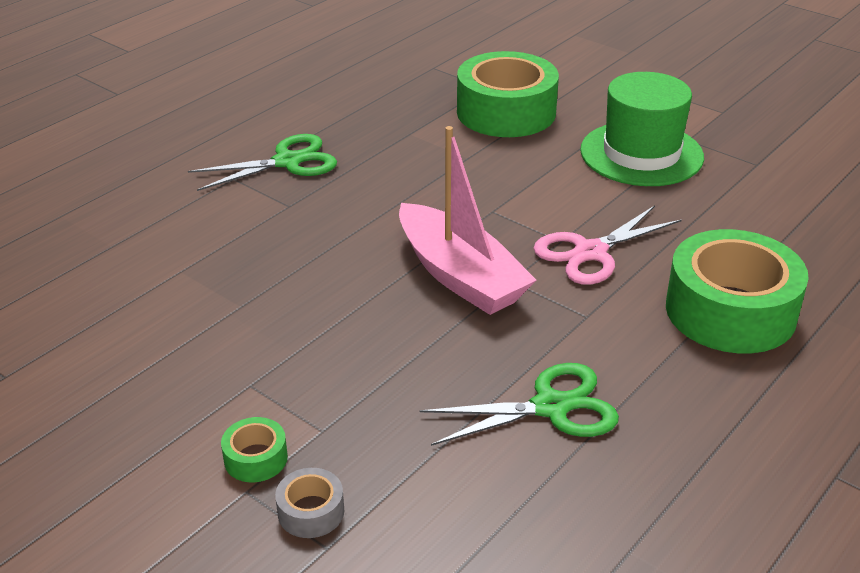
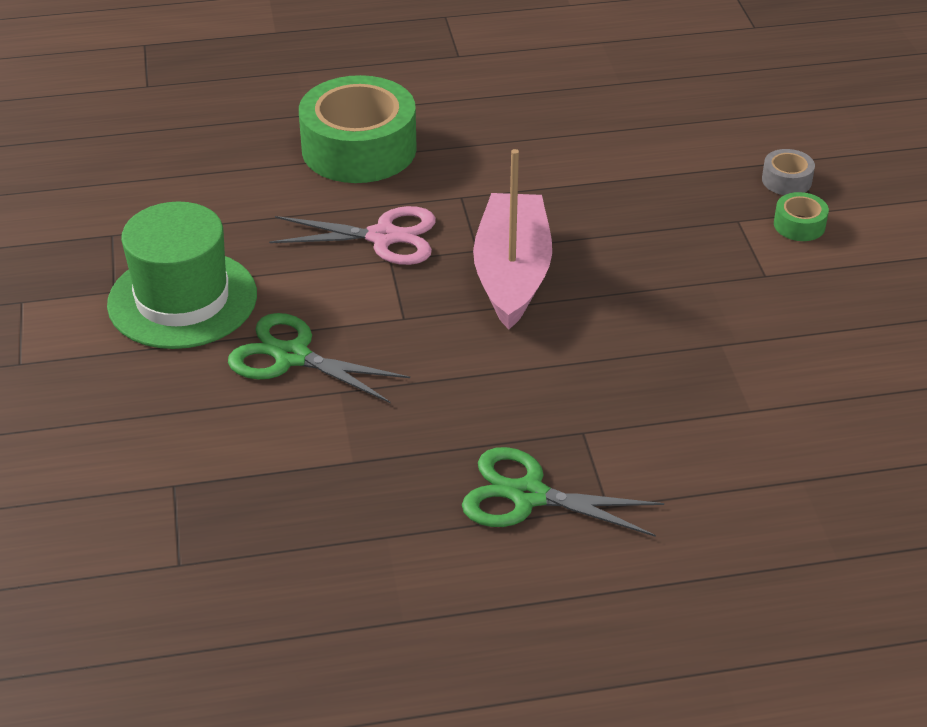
camera: 140 degrees left, 5 degrees up
green scissors [420,363,619,446] -> green scissors moved to [228,313,410,403]
green tape [457,51,559,137] -> none

